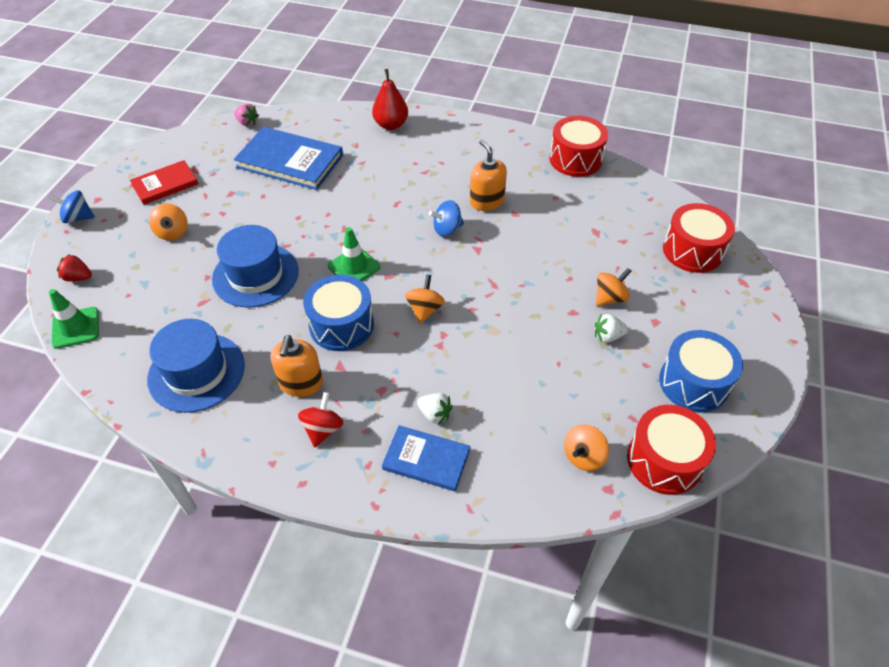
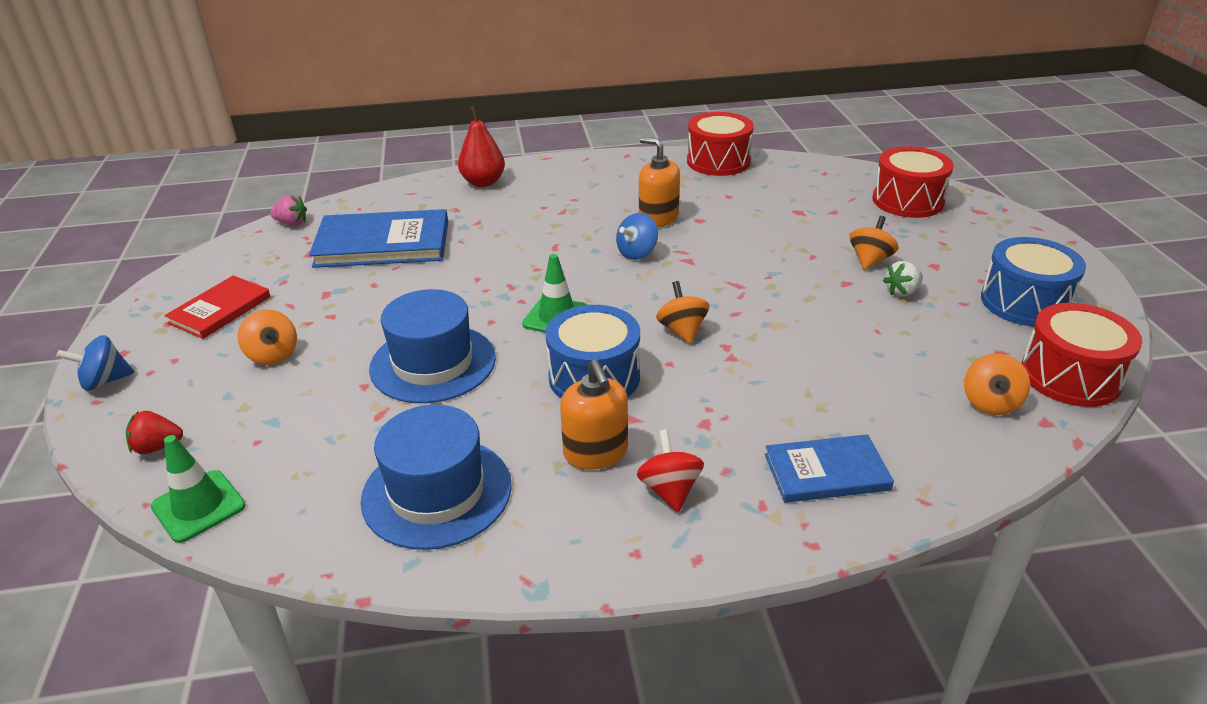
camera: 25 degrees left, 15 degrees down
white strawberry [417,393,453,425] -> none

